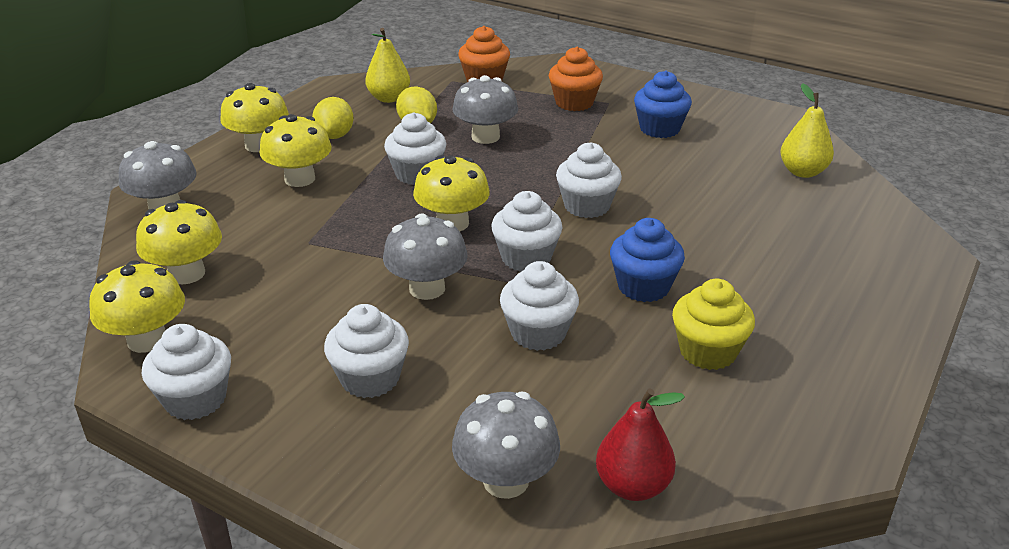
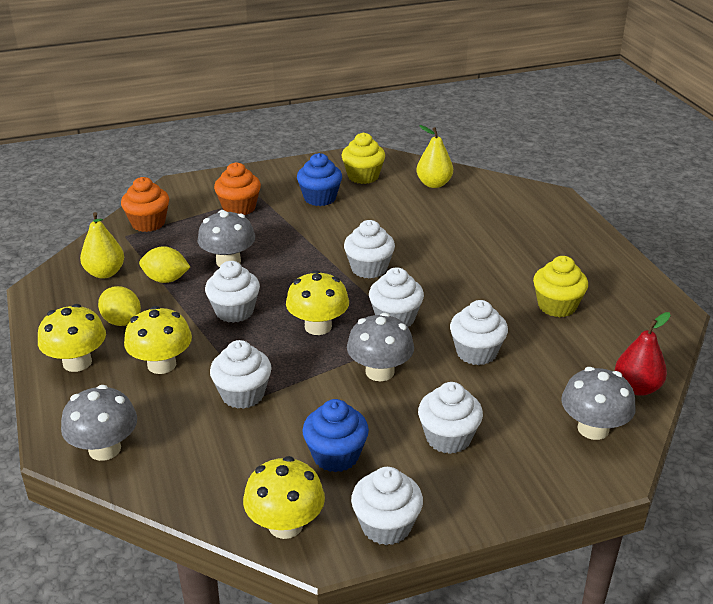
camera: 50 degrees left, 0 degrees up
yellow mushroom [136,200,222,285] -> none
blue cupcake [610,218,685,302] -> blue cupcake moved to [302,399,369,472]
none -> white cupcake [210,340,272,409]
none -> yellow cupcake [342,133,385,184]

